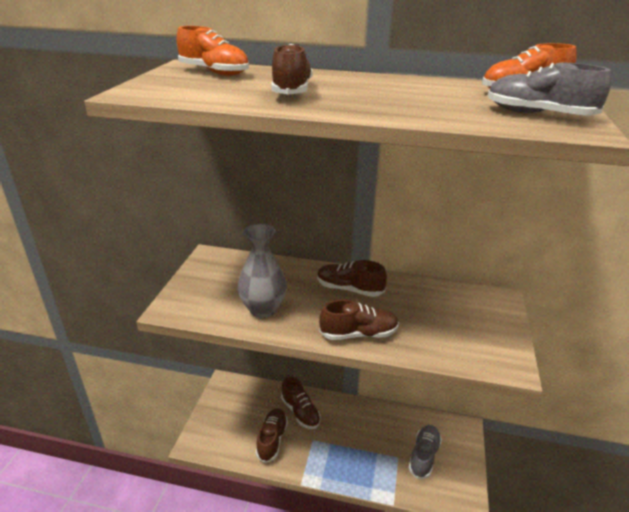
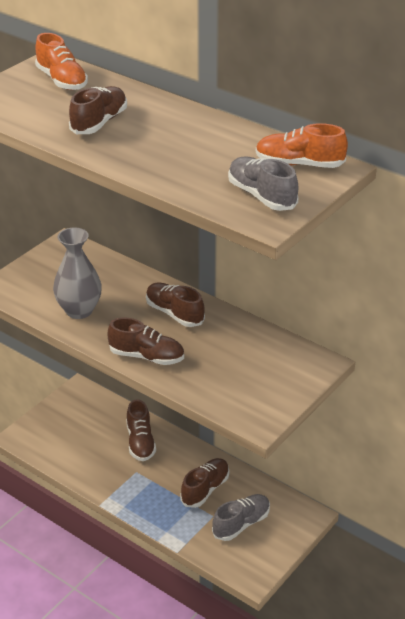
camera: 25 degrees right, 5 degrees up
brown shoe [256,408,288,463] -> brown shoe moved to [180,458,229,508]

